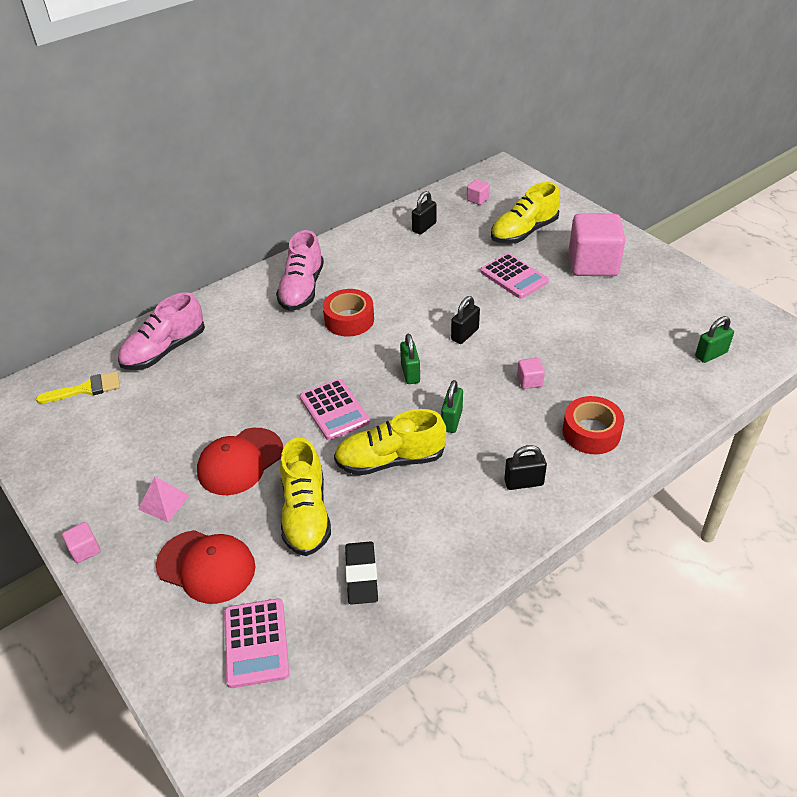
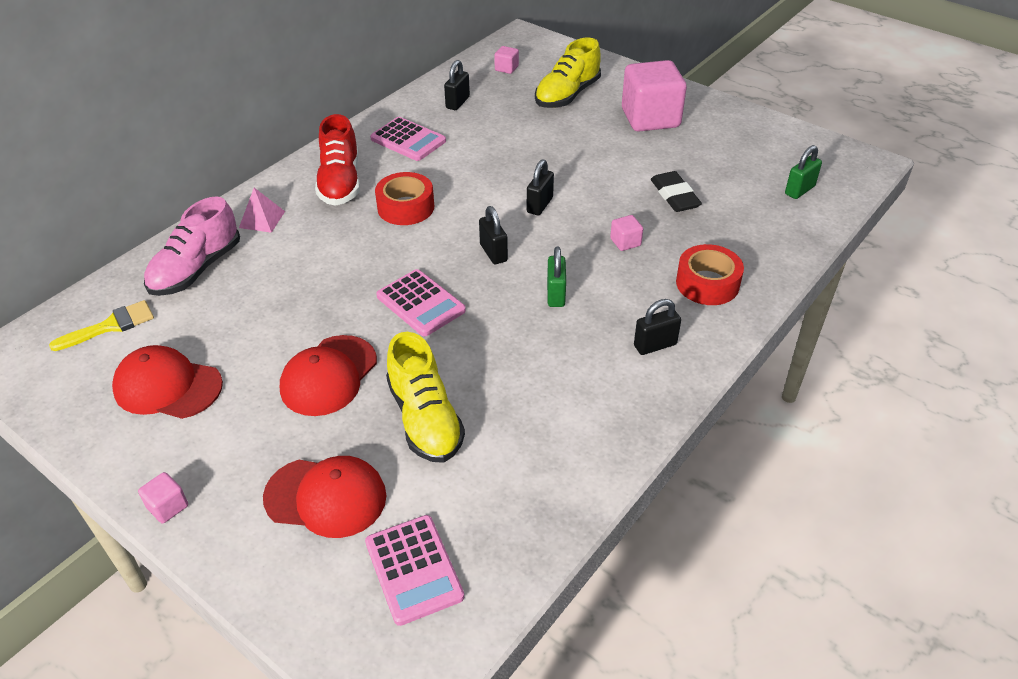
camera: 15 degrees left, 0 degrees up
pink pyramid [138,476,190,522] -> pink pyramid moved to [239,188,285,233]
pink shoe [276,230,324,311] -> red shoe [315,114,360,206]
yellow shoe [334,409,446,476] -> none
black eraser [345,541,378,605] -> black eraser moved to [651,171,702,212]
green padlock [400,334,420,384] -> black padlock [479,206,508,264]
pink calculator [480,253,549,299] -> pink calculator moved to [370,117,446,161]
none -> red cap [112,345,223,419]

